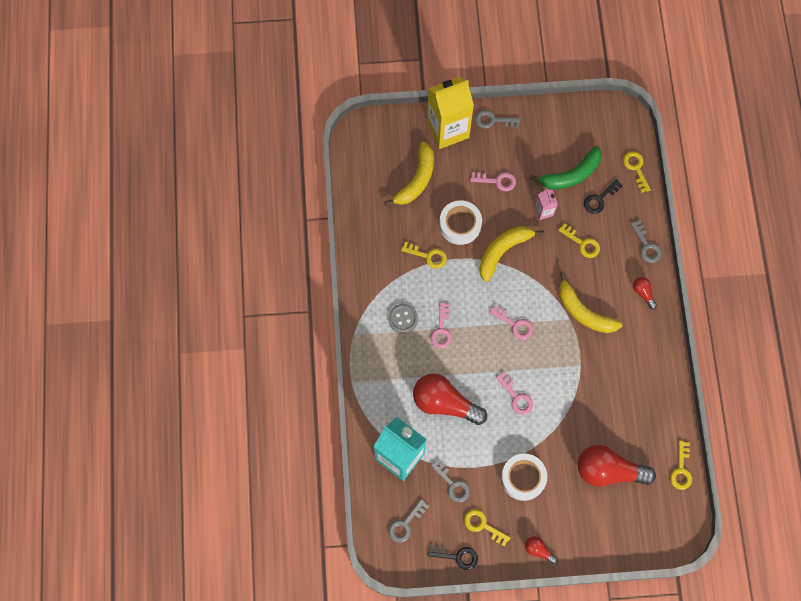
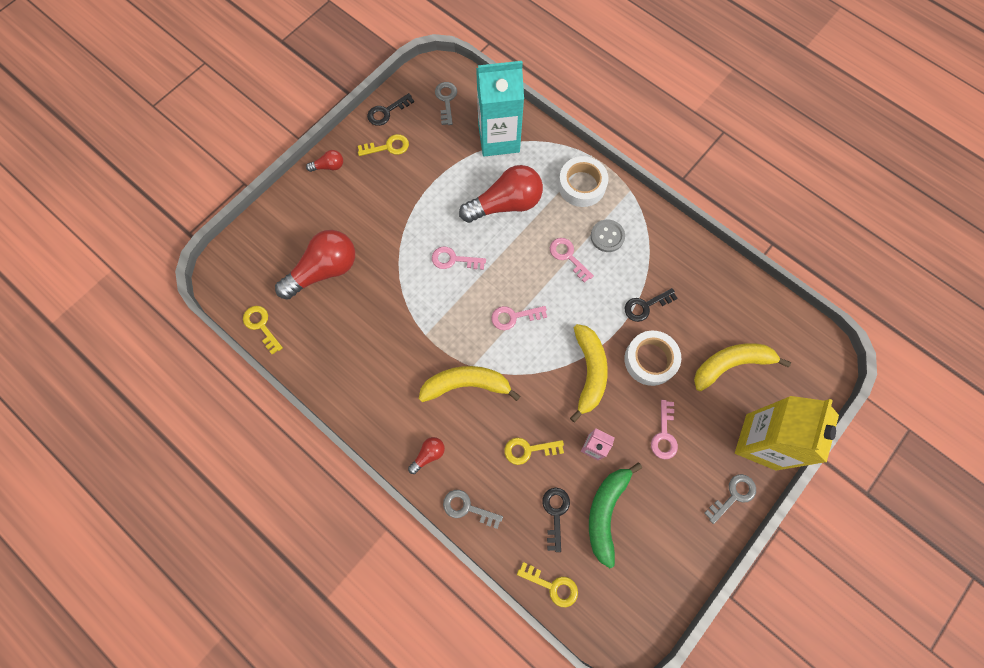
camera: 135 degrees right, 0 degrees up
yellow banana [384,142,434,206] -> yellow banana turned 90 degrees clockwise [694,343,791,391]
yellow key [401,242,447,269] -> black key [625,288,678,322]
grey key [431,459,470,503] -> none
pink key [470,172,516,191] -> pink key turned 45 degrees counterclockwise [651,400,678,459]
white tape [501,453,548,501] -> white tape moved to [558,156,609,207]
red light bulb [633,277,657,309] -> red light bulb turned 60 degrees counterclockwise [408,437,445,474]

